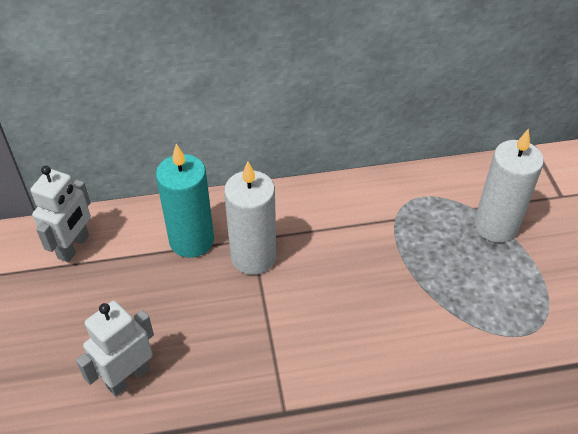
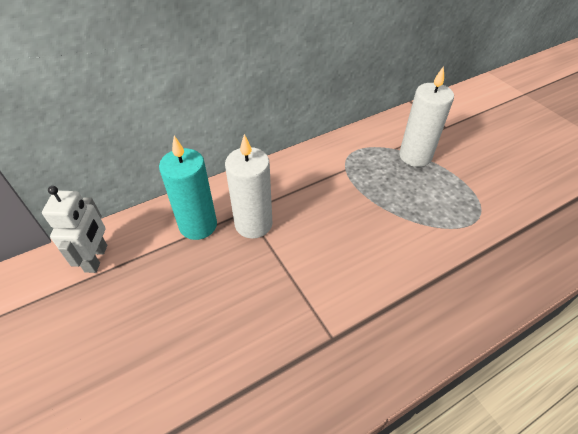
camera: 20 degrees left, 0 degrees up
white robot [76,301,154,396] -> none

